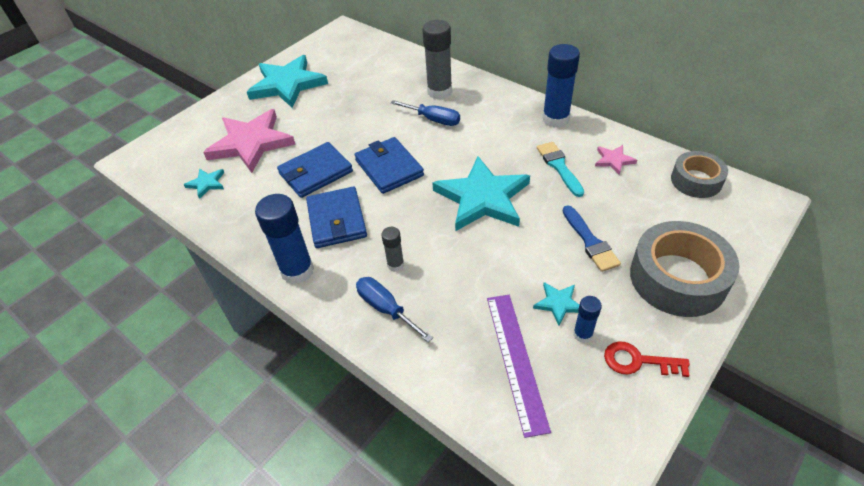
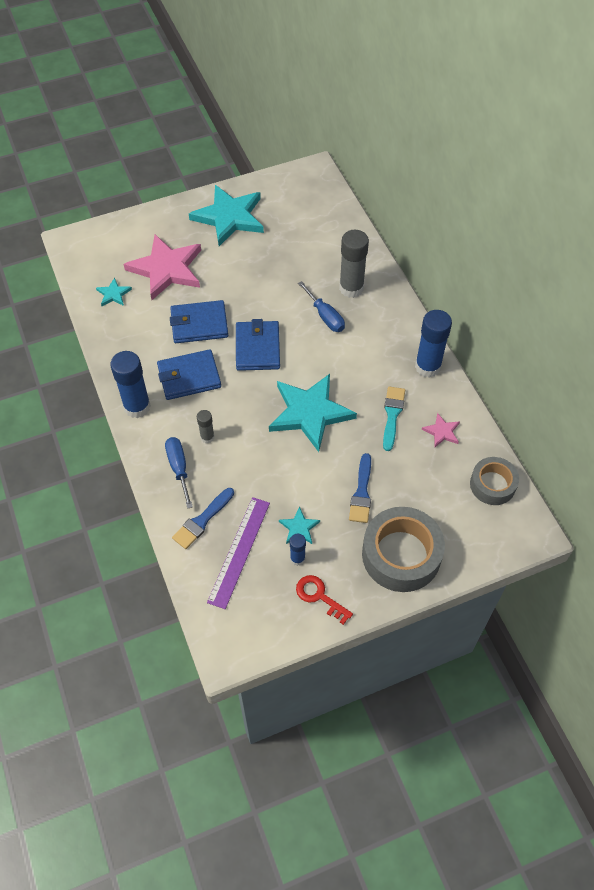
camera: 25 degrees right, 10 degrees up
blue wallet [306,187,367,248] -> blue wallet turned 60 degrees clockwise [157,349,221,400]
none -> blue brush [172,488,234,549]

